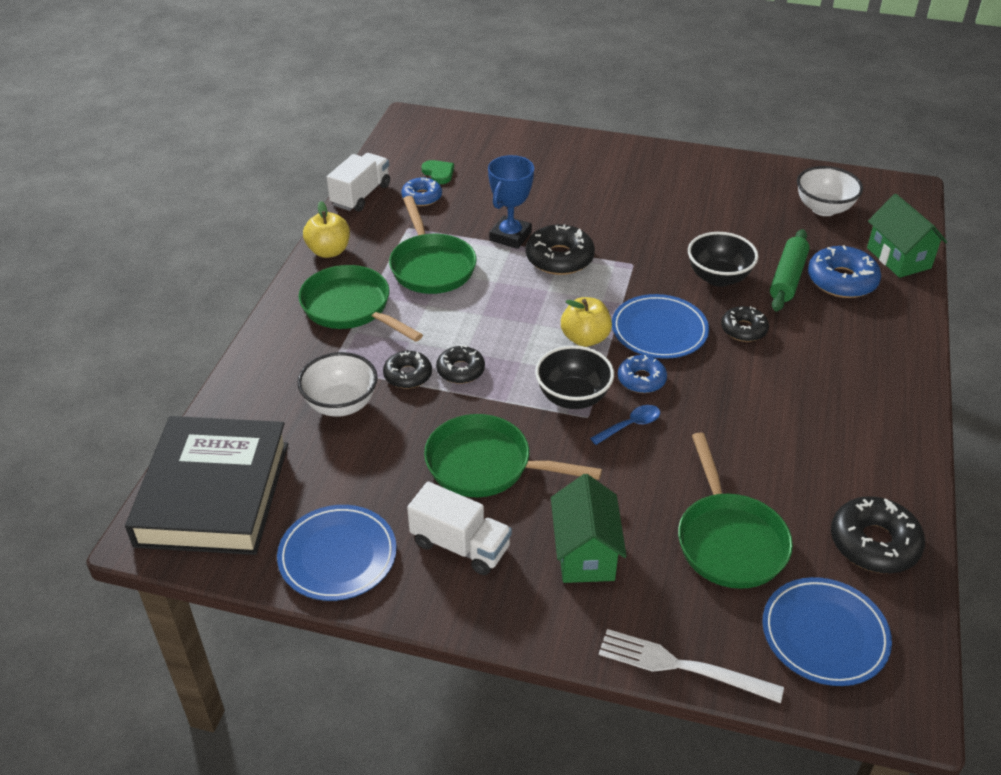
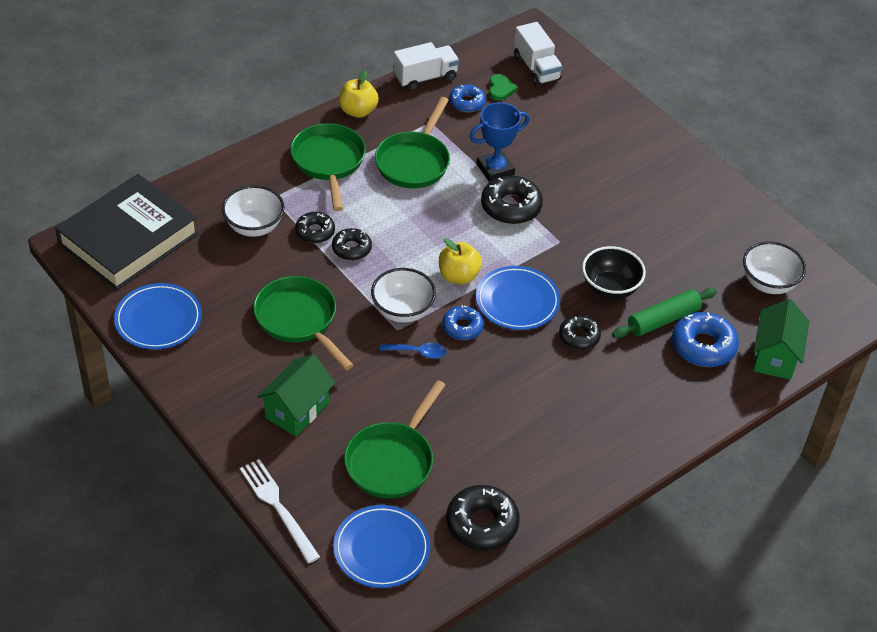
camera: 35 degrees right, 5 degrees up
white truck [407,482,512,575] -> white truck moved to [514,22,563,86]
black bowl [535,345,614,409] -> white bowl [371,268,436,323]

